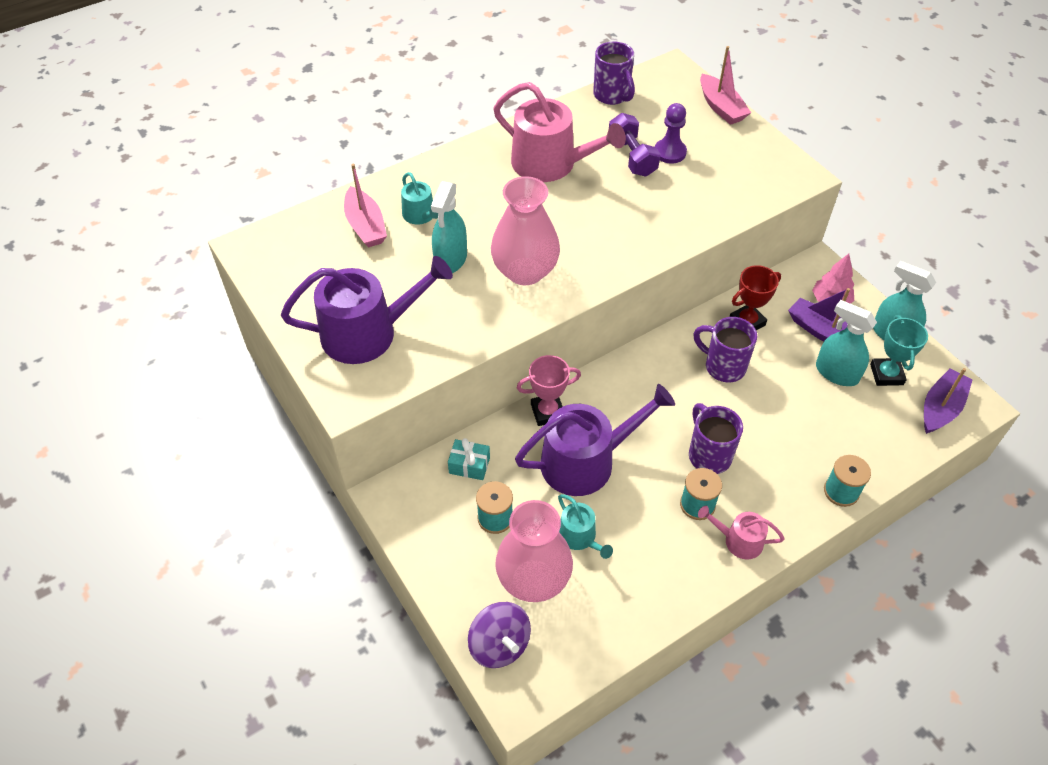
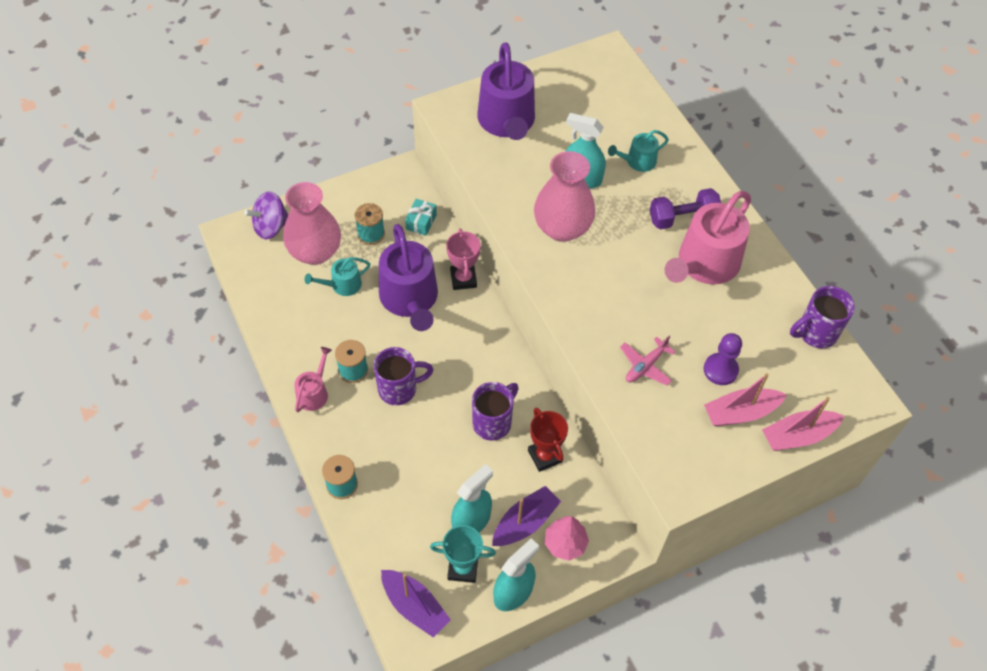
camera: 95 degrees right, 5 degrees up
pink boat [344,164,387,247] -> pink boat moved to [704,373,787,426]
purple dumbbell [609,113,660,177] -> purple dumbbell moved to [650,188,721,229]
none -> pink plane [620,336,675,386]

